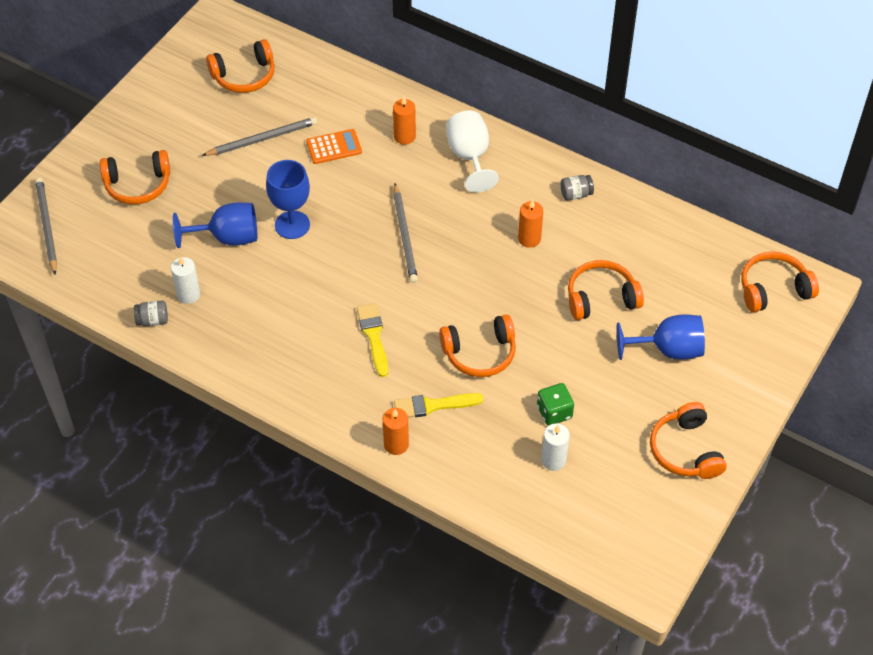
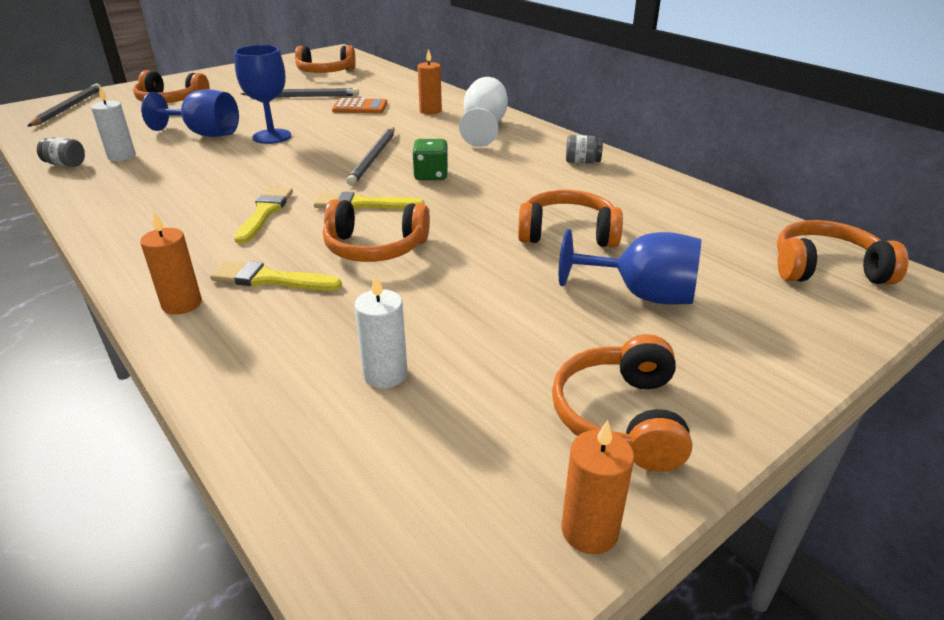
camera: 20 degrees right, 20 degrees down
orange candle [518,200,543,248] -> orange candle moved to [562,420,634,554]
green dice [537,383,574,426] -> green dice moved to [412,139,448,180]
none -> yellow brush [314,192,424,209]

